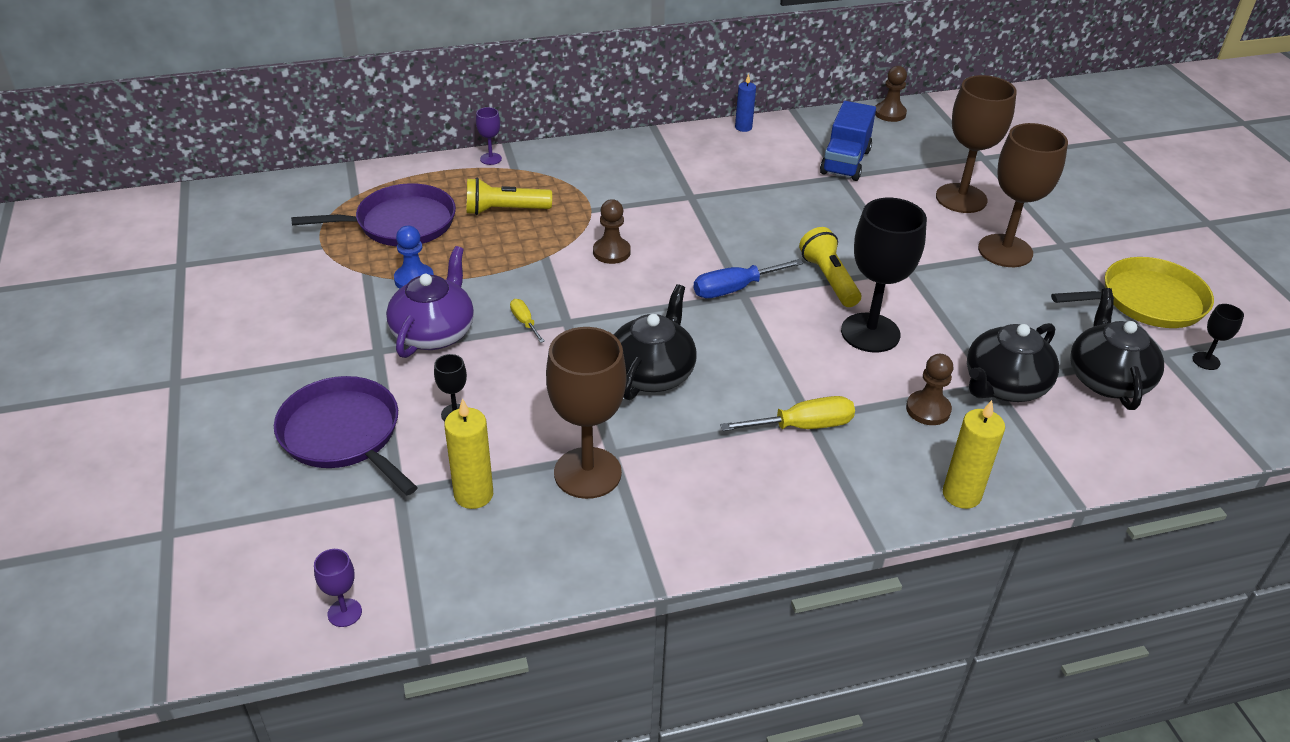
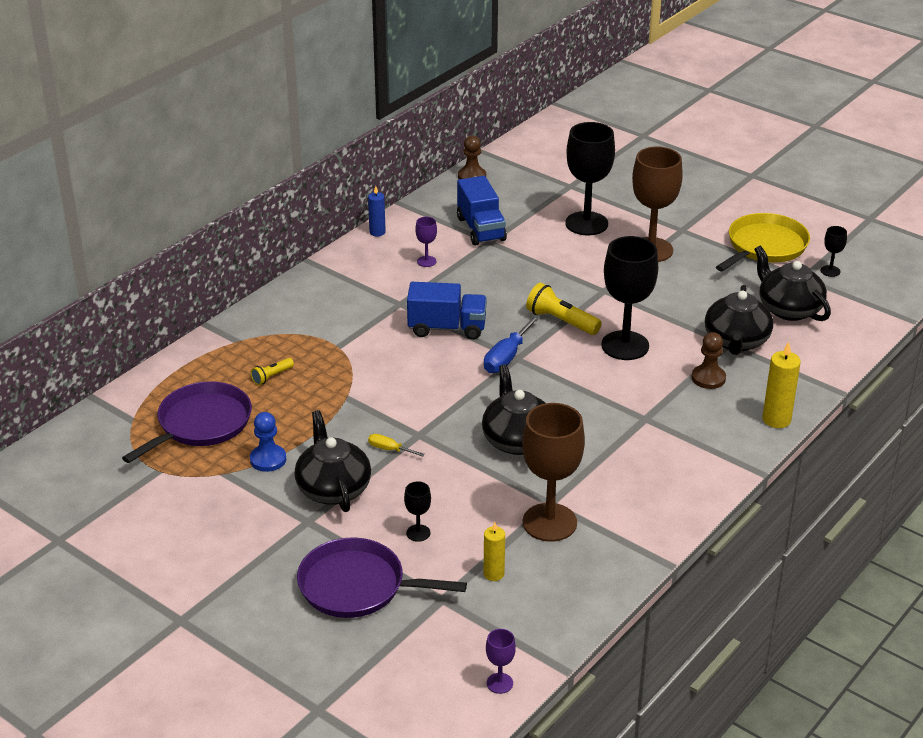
camera: 35 degrees left, 5 degrees down
purple teapot [386,246,474,358] -> black teapot [294,410,371,512]
yellow candle [444,398,493,509] -> yellow candle [484,522,505,581], size x0.65
yellow flashlight [467,178,552,215] -> yellow flashlight [250,358,294,385], size x0.56
purple goblet [476,107,502,165] -> purple goblet moved to [415,217,437,267]
brown pawn [593,199,631,264] -> none
yellow screwdriver [720,396,855,431] -> none
brown goblet [936,75,1017,213] -> black goblet [565,122,615,235]
none -> blue truck [407,282,487,340]

